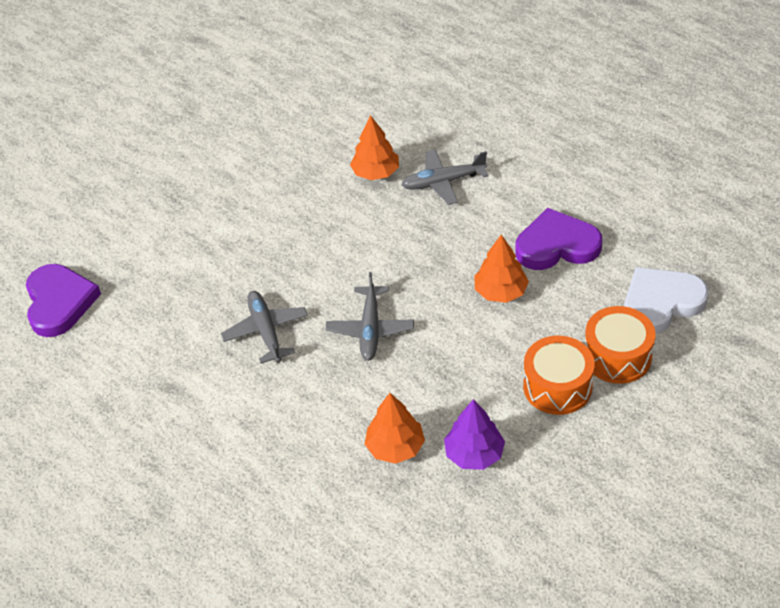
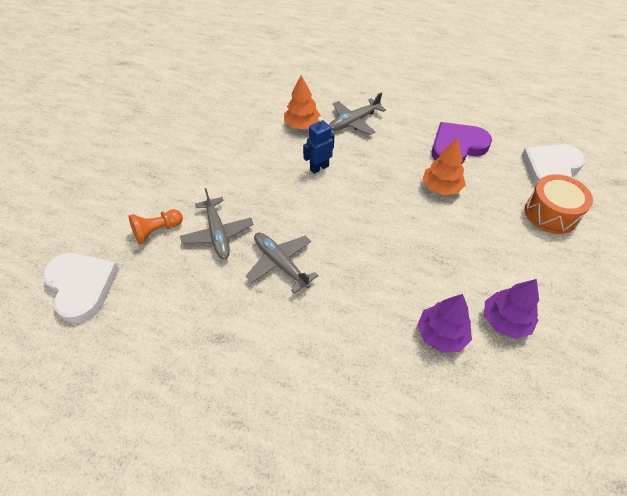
camera: 25 degrees left, 5 degrees up
purple heart [26,264,101,337] -> white heart [43,253,119,323]
grey plane [326,272,414,361] -> grey plane moved to [180,188,254,259]
orange tree [365,393,425,464] -> purple tree [417,294,472,353]
orange drum [523,336,595,415] -> none
none -> orange pawn [129,209,183,245]
none -> blue robot [303,117,334,174]

